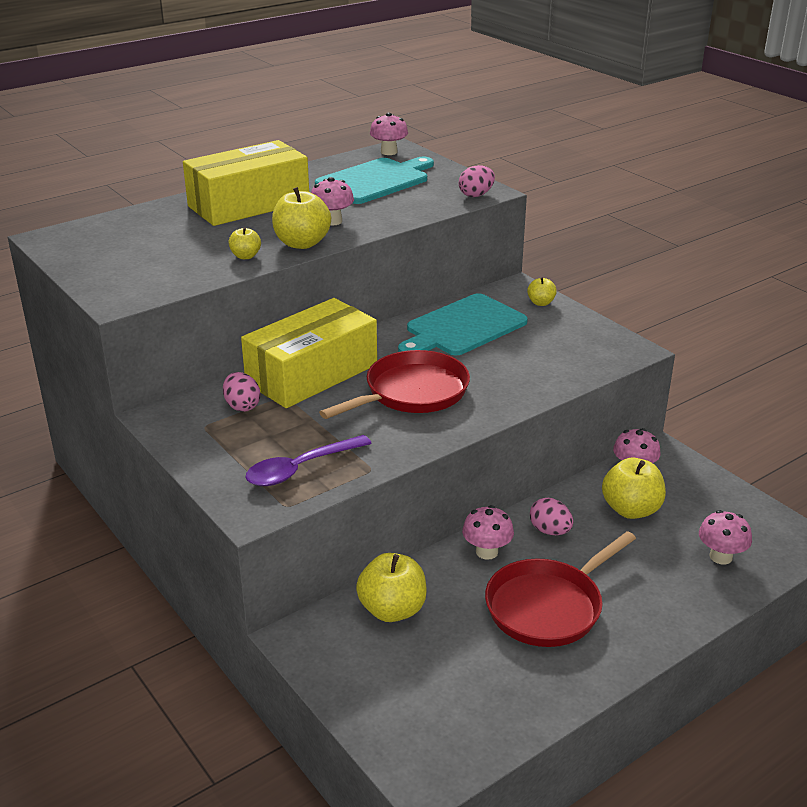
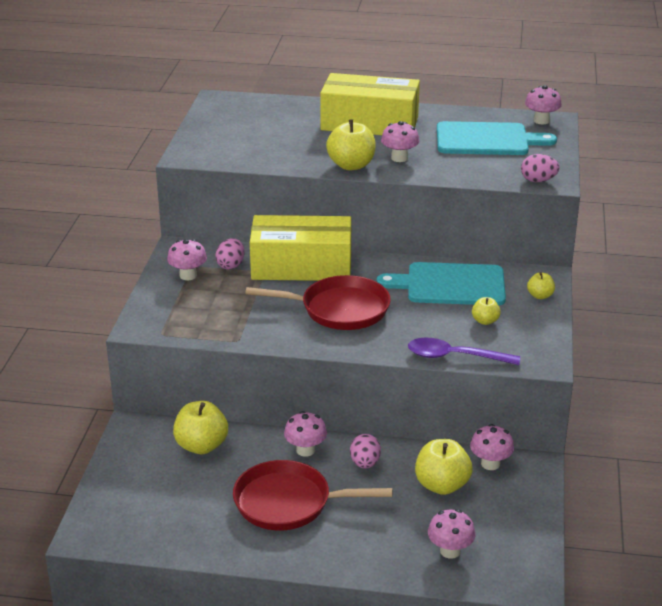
camera: 45 degrees right, 0 degrees up
yellow apple [228,227,261,259] -> yellow apple moved to [472,297,501,325]
purple spoon [246,435,372,486] -> purple spoon moved to [408,338,520,365]
none -> pink mushroom [167,239,207,280]

